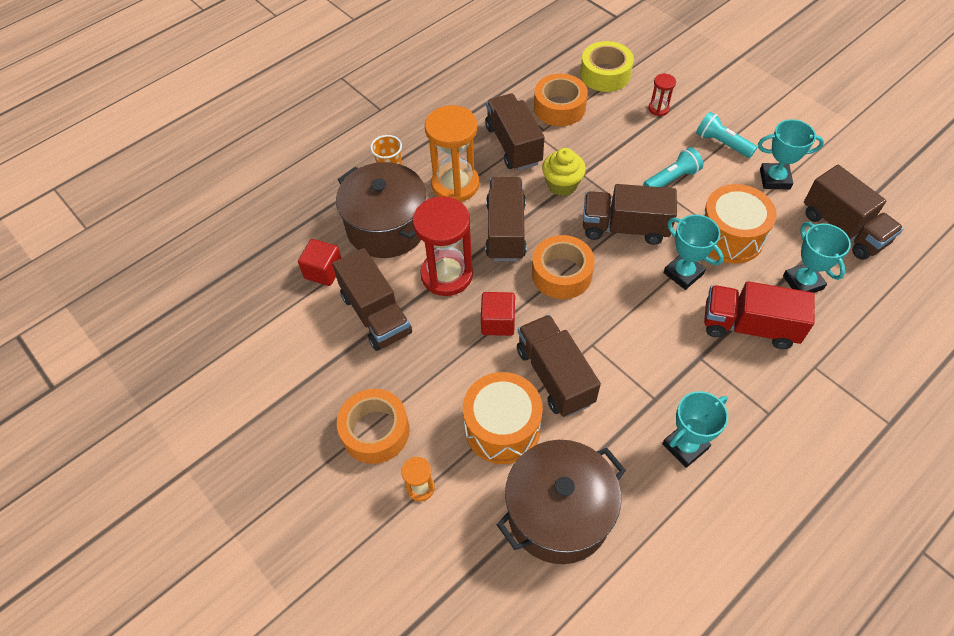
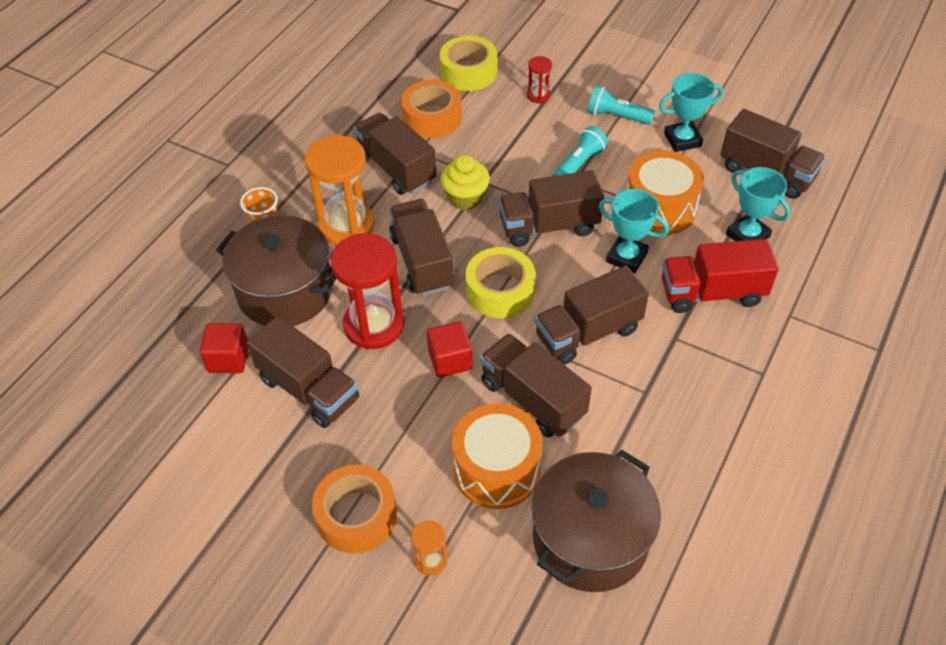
camera: 20 degrees left, 5 degrees down
orange tape [532,235,595,299] -> yellow tape [466,247,536,318]
turquoise trophy [662,391,728,468] -> none
none -> brown truck [535,265,649,365]

